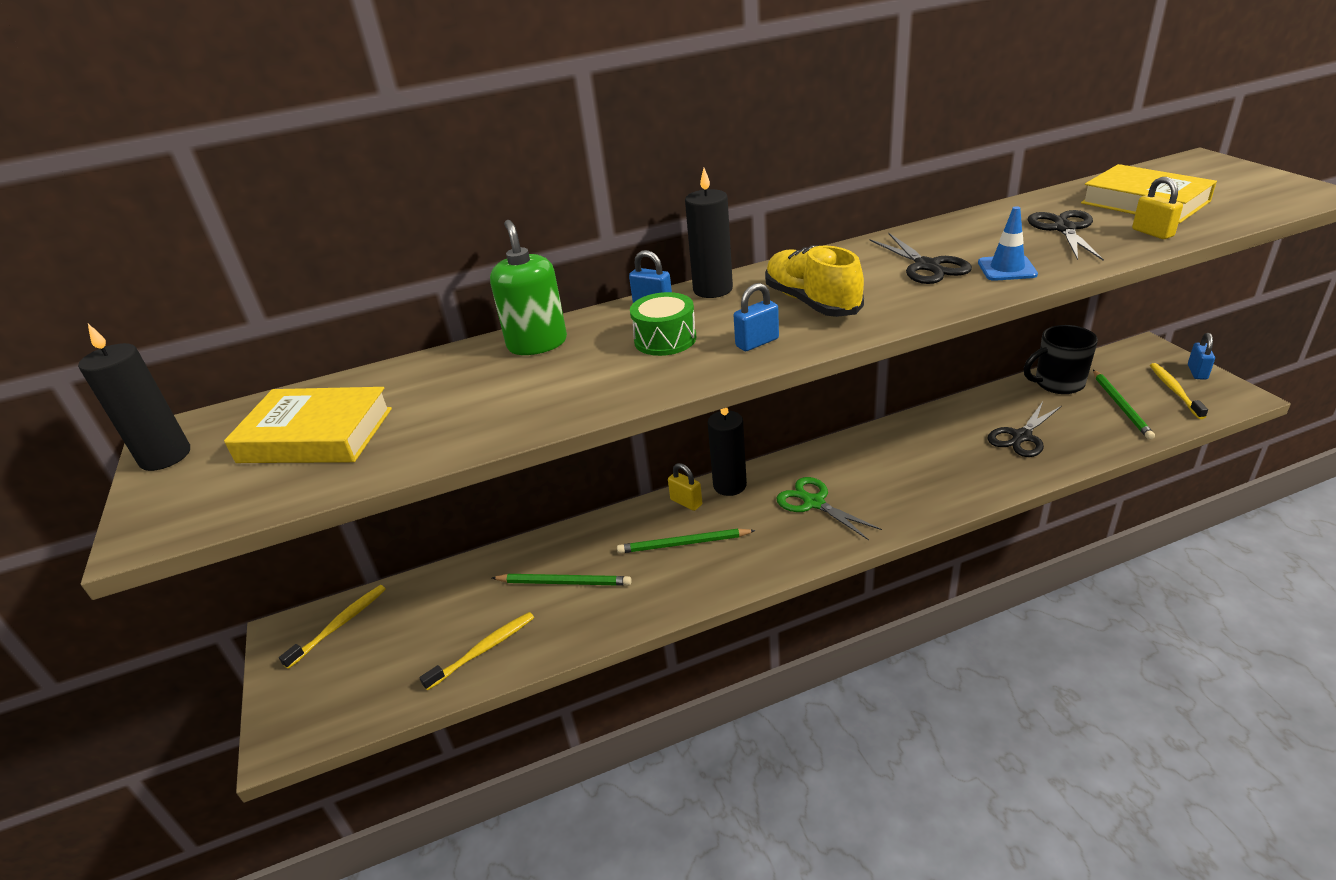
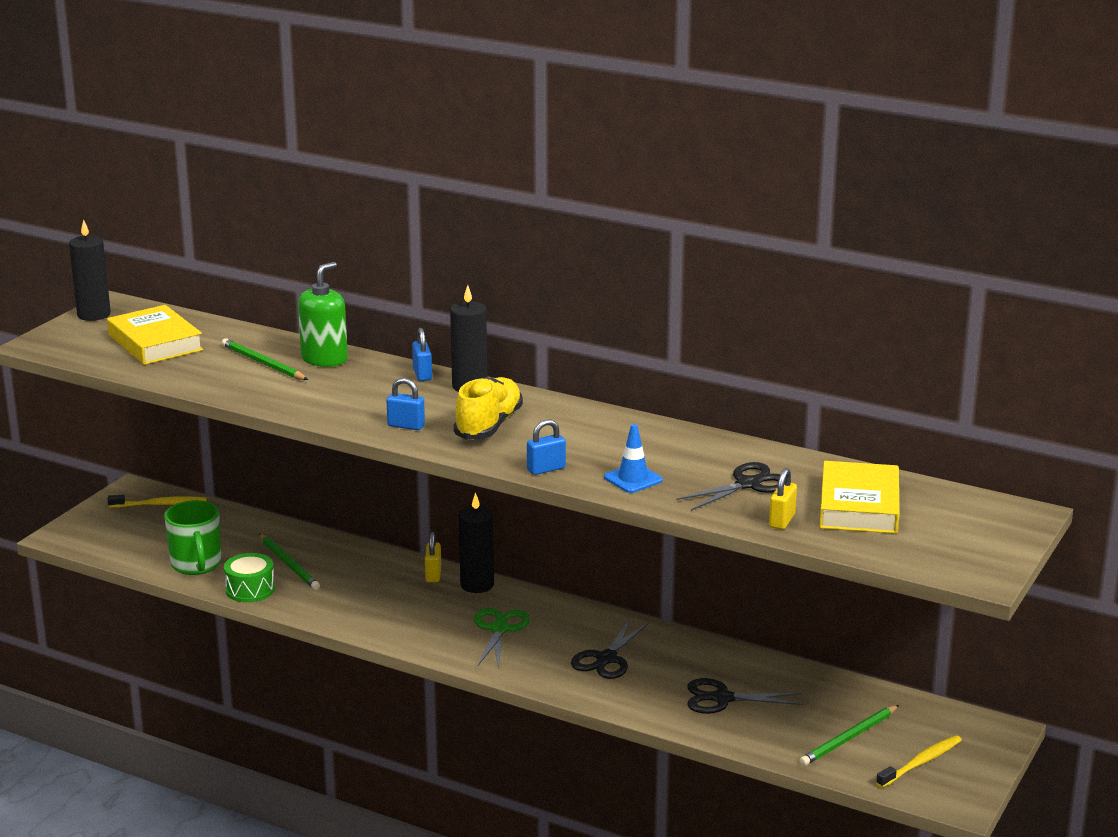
camera: 45 degrees right, 10 degrees down
yellow toothbrush [419,612,534,691] -> green mug [164,500,221,575]
green pencil [617,529,756,554] -> green pencil moved to [222,338,308,380]
green drum [630,292,696,356] -> green drum moved to [224,553,275,602]
black scissors [870,233,972,284] -> black scissors moved to [571,619,649,679]
black mug [1024,325,1098,394] -> none
blue padlock [1188,333,1215,380] -> blue padlock moved to [527,419,566,475]

